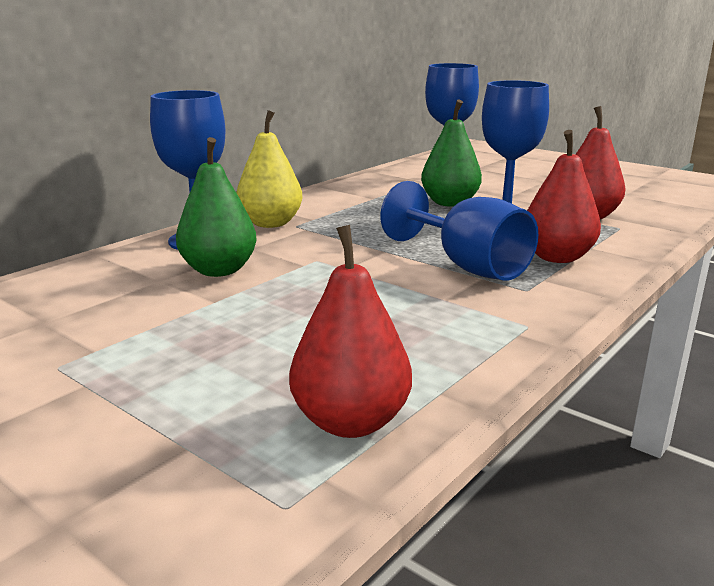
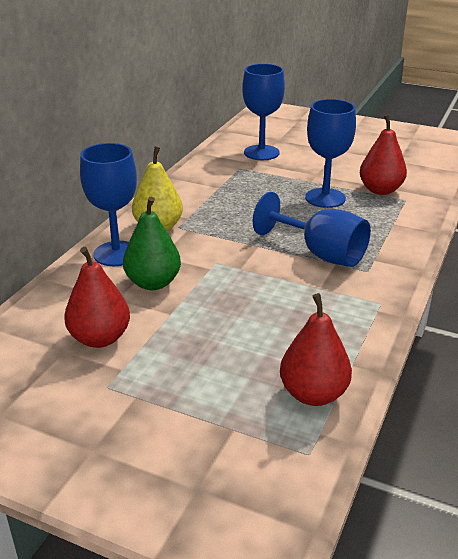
camera: 15 degrees left, 10 degrees up
green pear [421,100,482,207] -> none
red pear [527,130,601,263] -> red pear moved to [64,247,130,348]

